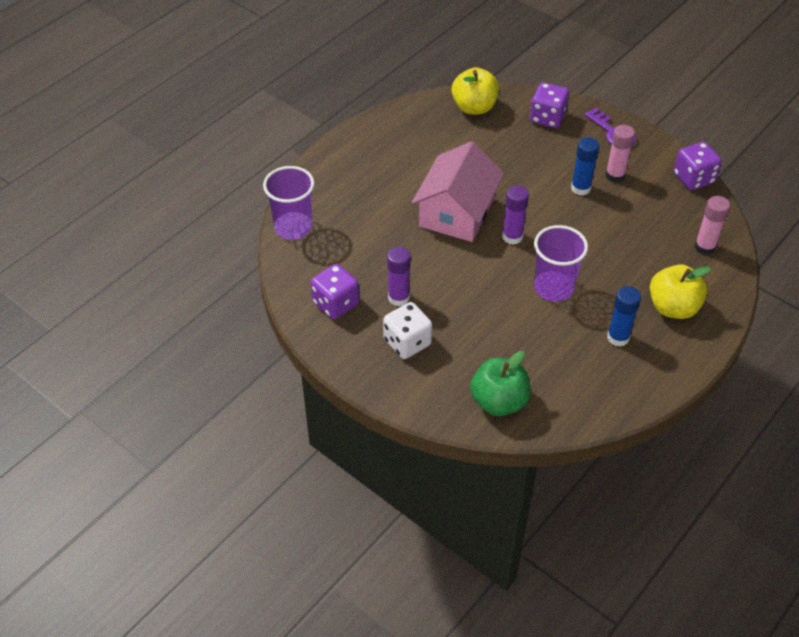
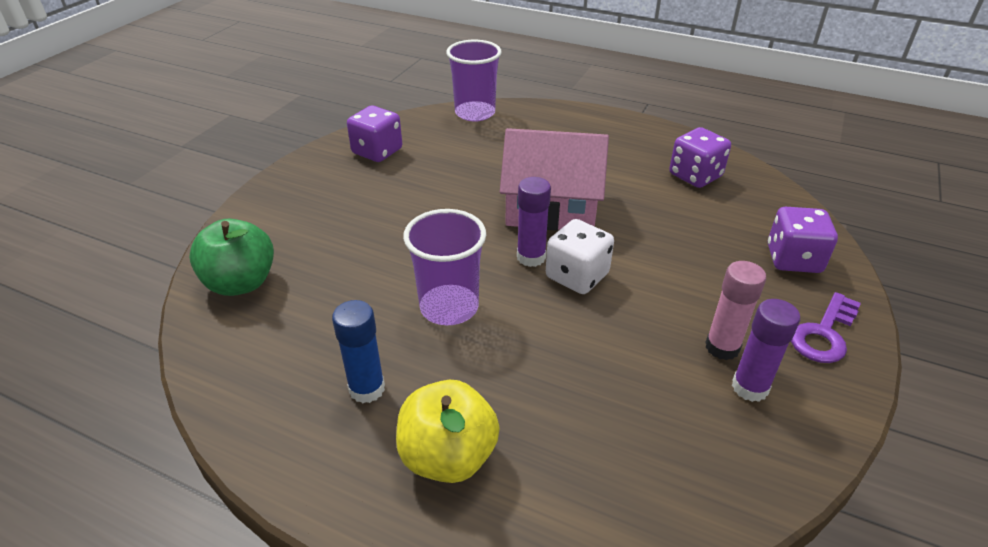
camera: 75 degrees right, 10 degrees down
white dice [383,302,432,359] -> white dice moved to [546,219,614,294]
purple glue stick [387,247,411,307] -> purple glue stick moved to [732,299,800,402]
yellow apple [452,67,499,115] -> none
blue glue stick [571,137,600,196] -> none
purple dice [674,142,722,190] -> purple dice moved to [669,127,731,188]
pink glue stick [695,196,730,255] -> none

